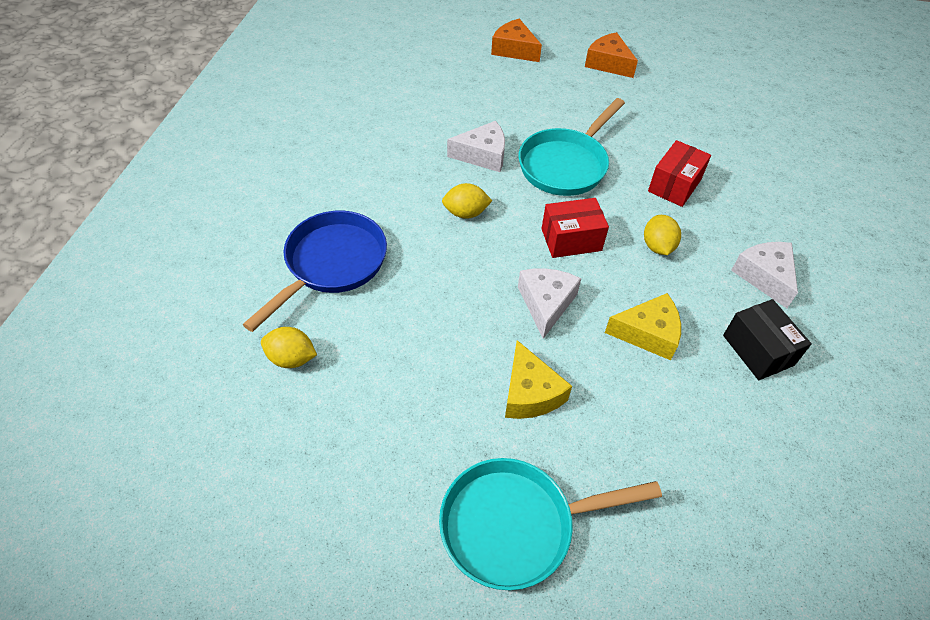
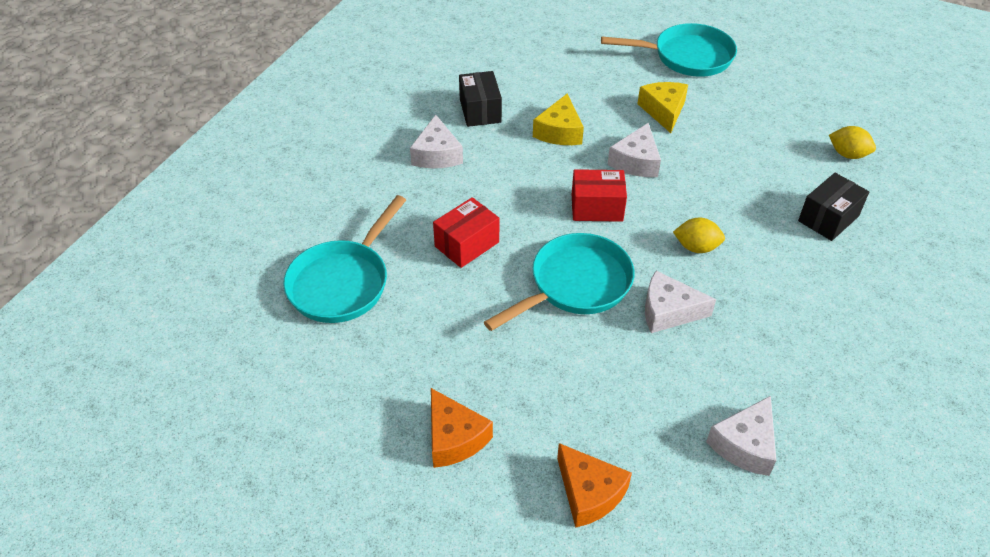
camera: 165 degrees left, 5 degrees down
blue pan [242,211,387,332] -> black box [798,173,869,241]
yellow cheese [605,293,681,360] -> yellow cheese turned 90 degrees counterclockwise [533,93,584,145]
yellow lemon [644,215,681,255] -> none
none -> turquoise pan [283,195,406,323]
none -> white cheese [706,396,776,476]

